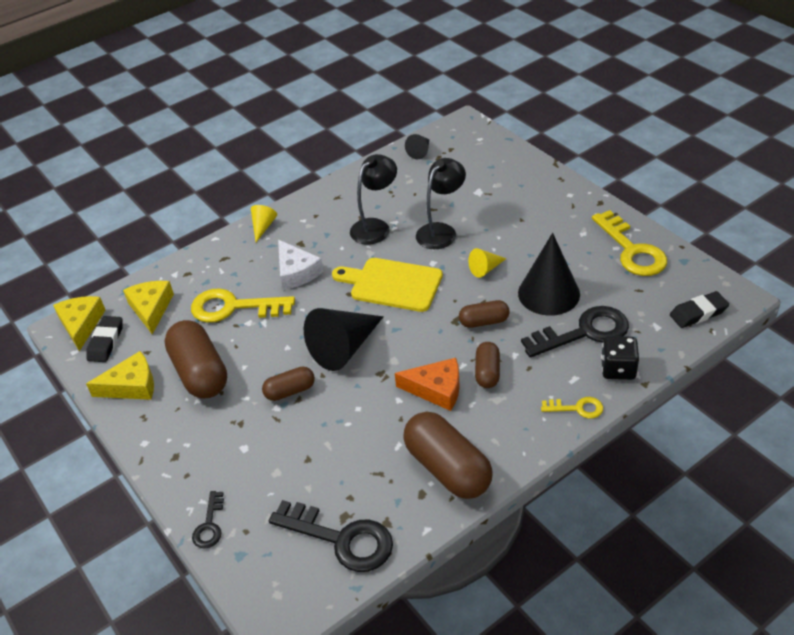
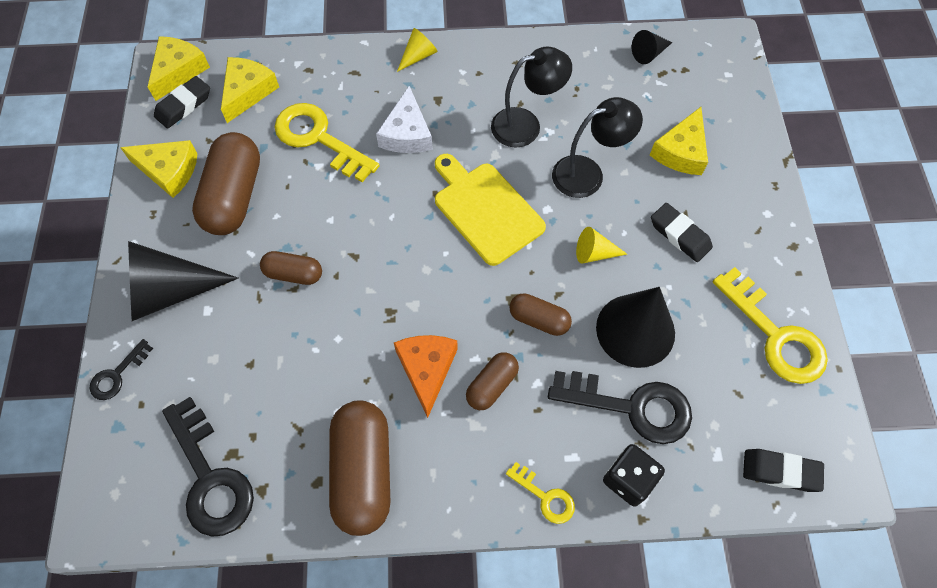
camera: 30 degrees right, 20 degrees up
black cone [304,308,384,371] -> black cone moved to [128,241,239,321]
orange cheese [395,358,460,411] -> orange cheese turned 135 degrees counterclockwise [394,335,458,418]
yellow key [592,210,667,276] -> yellow key turned 45 degrees counterclockwise [713,267,828,384]
none -> yellow cheese [650,107,708,175]
none -> black eraser [651,203,713,262]

